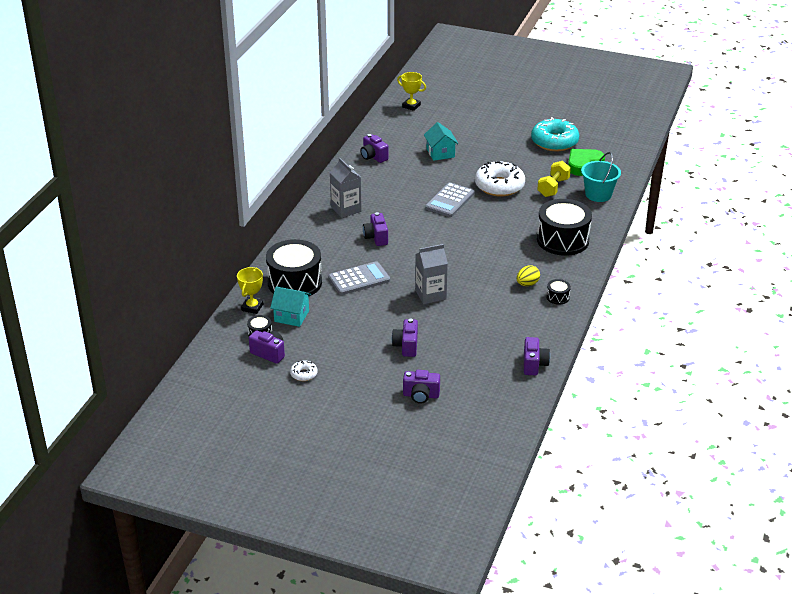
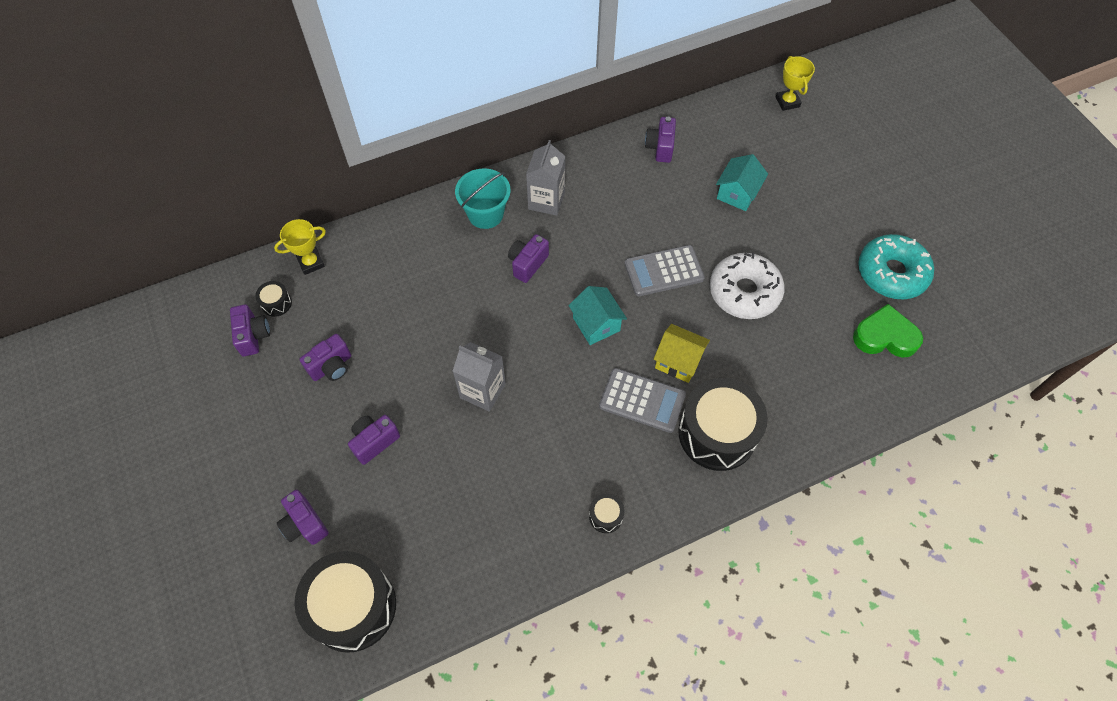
camera: 45 degrees right, 25 degrees up
black drum [266,239,322,297] -> black drum moved to [294,551,396,653]
turquoise house [270,286,311,327] -> turquoise house moved to [568,286,627,345]
white donut [290,361,317,381] -> none
grey calculator [328,261,390,295] -> grey calculator moved to [599,368,686,433]
yellow egg [517,265,540,286] -> none
purple camera [524,337,550,376] -> purple camera moved to [300,334,351,381]
yellow dumbbell [537,161,571,197] -> none
turquoise bucket [581,152,621,202] -> turquoise bucket moved to [455,168,511,229]
none -> yellow house [654,324,710,383]

